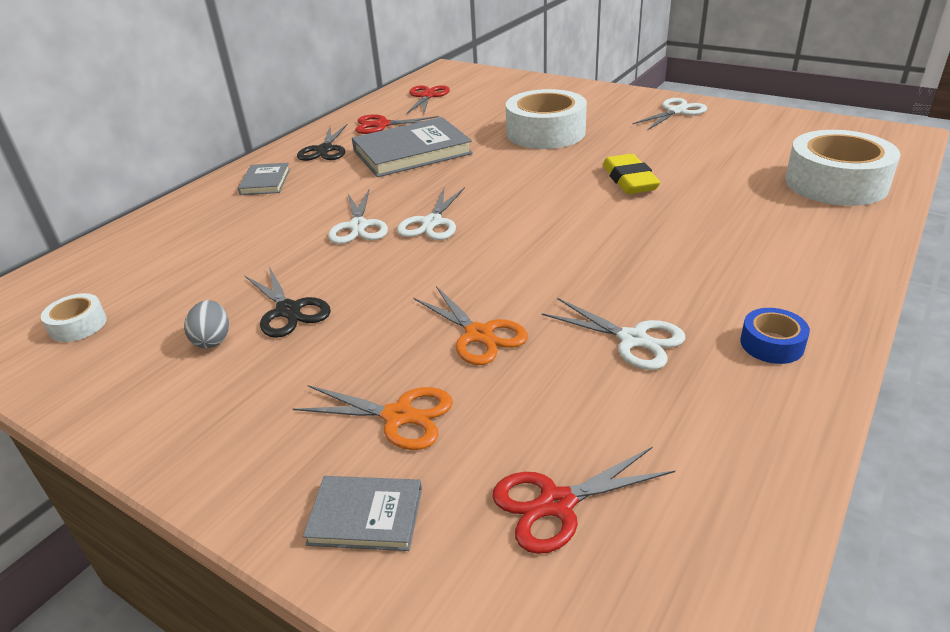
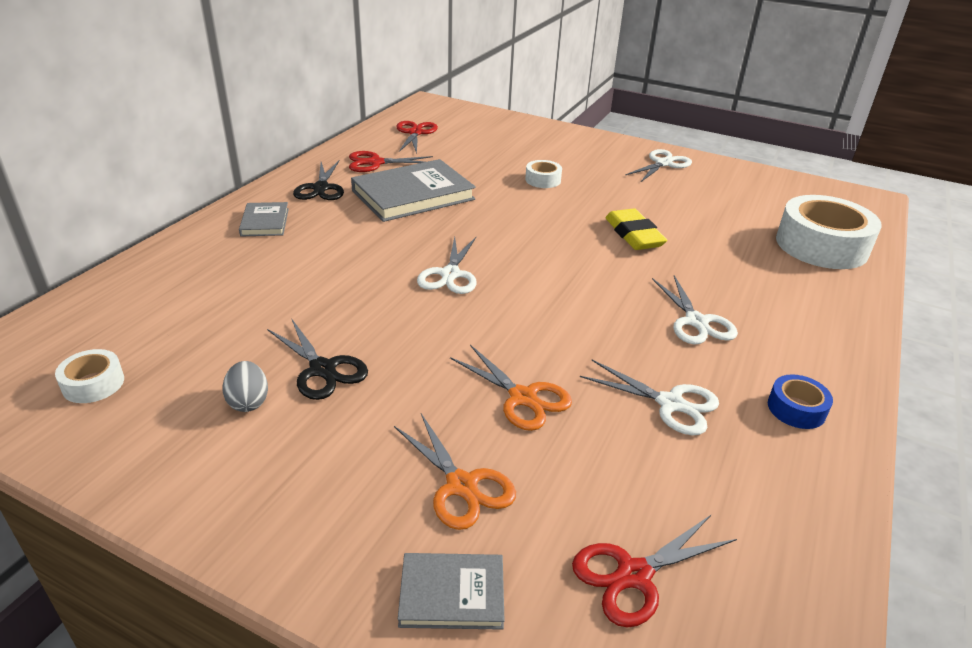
camera: 10 degrees left, 0 degrees up
orange scissors [293,385,453,450] -> orange scissors turned 45 degrees clockwise [394,413,516,530]
white scissors [328,190,388,244] -> white scissors moved to [652,275,738,345]
white tape [506,89,587,149] -> white tape [525,160,562,188], size x0.46

